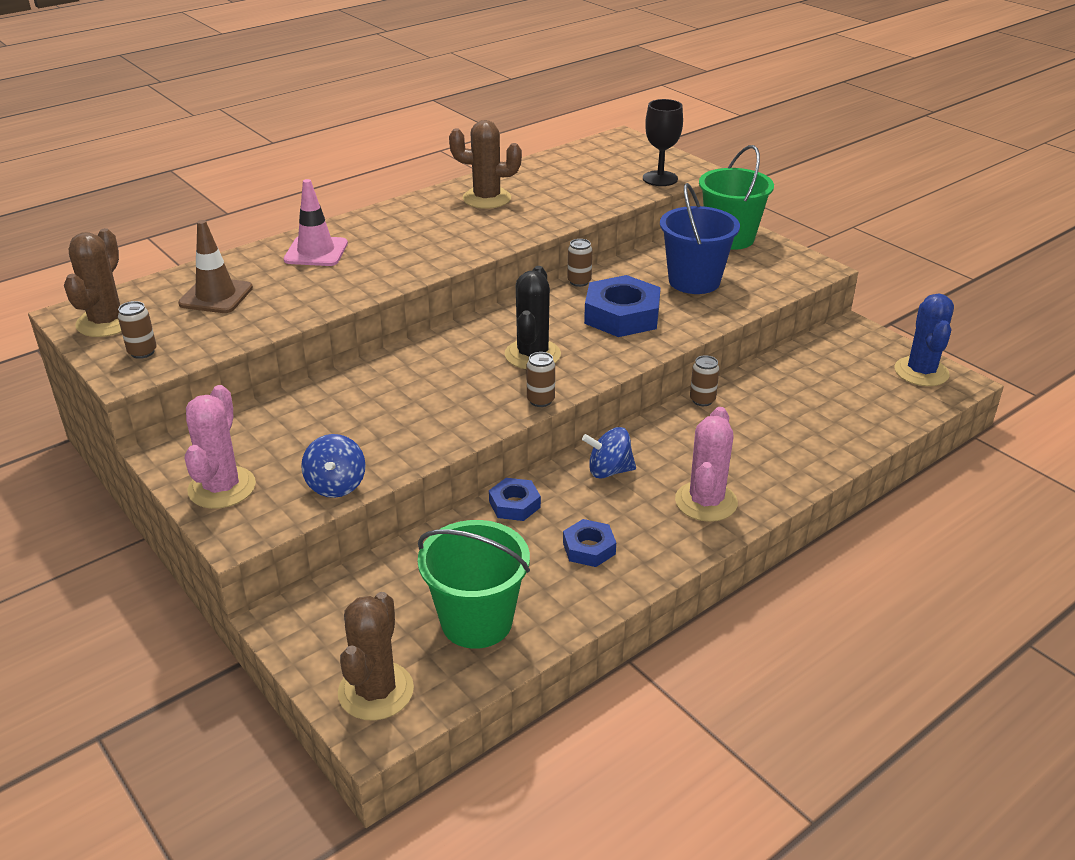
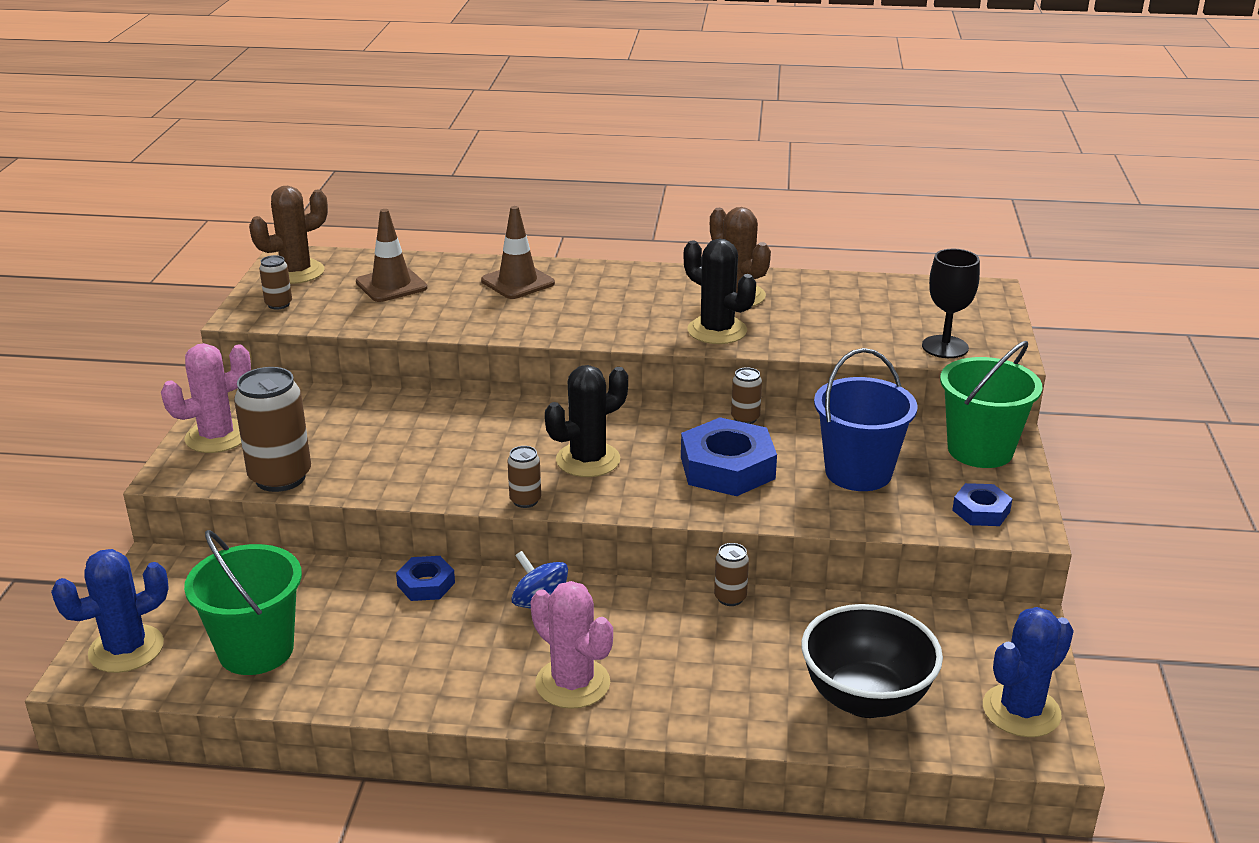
camera: 45 degrees right, 5 degrees down
pink traffic cone [284,179,348,266] -> brown traffic cone [481,206,555,299]
blue spinning top [301,434,366,498] -> brown can [234,367,311,492]
brown cactus [338,592,414,721] -> blue cactus [51,549,169,673]
blue nut [563,519,616,567] -> blue nut moved to [952,483,1012,526]
pink cactus [675,407,738,522] -> pink cactus turned 75 degrees clockwise [530,581,613,709]
none -> black cactus [684,239,756,344]
none -> black bowl [801,604,943,718]

